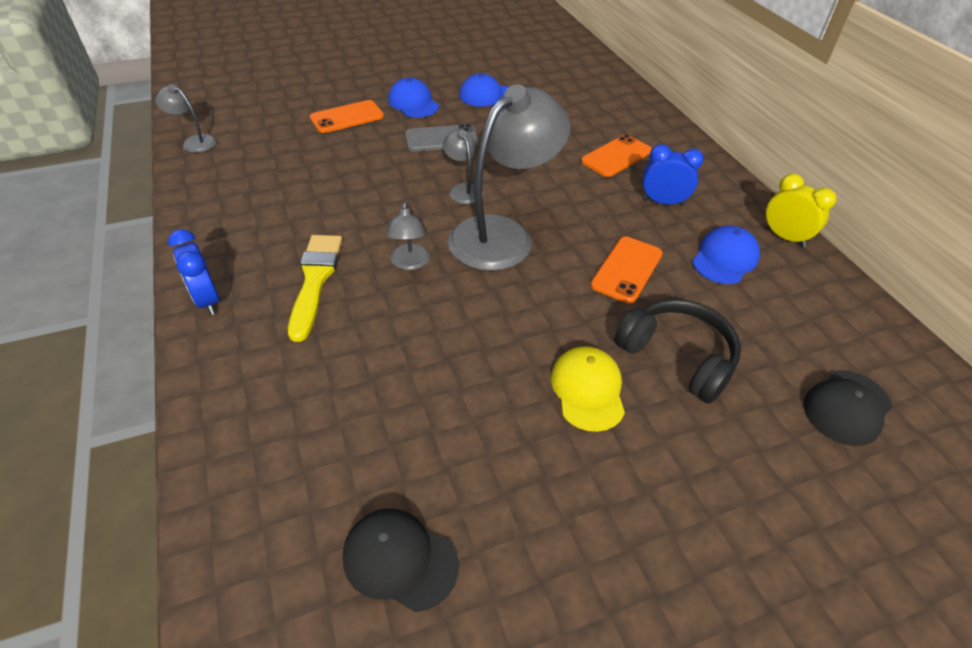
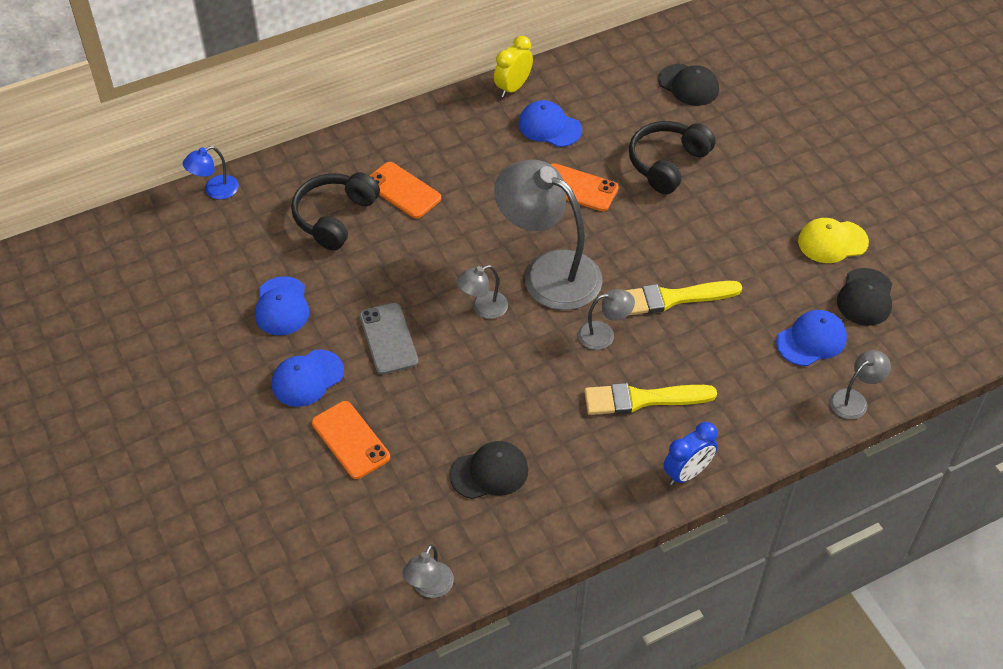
camera: 95 degrees left, 5 degrees up
yellow cap [551,346,625,432] -> yellow cap moved to [798,218,869,263]
blue clock [643,144,704,206] -> none
none -> blue lamp [183,146,239,199]
none -> black headphones [291,172,380,250]
none -> black cap [450,441,529,499]
none -> yellow brush [625,281,742,315]
none -> blue cap [776,310,847,366]
none -> grey lamp [830,350,891,419]

